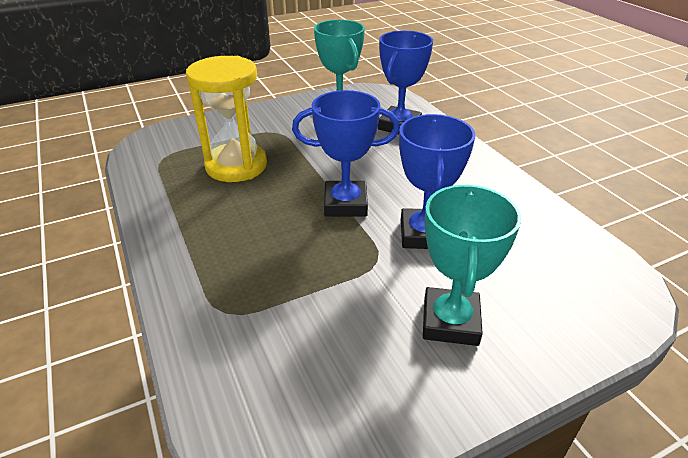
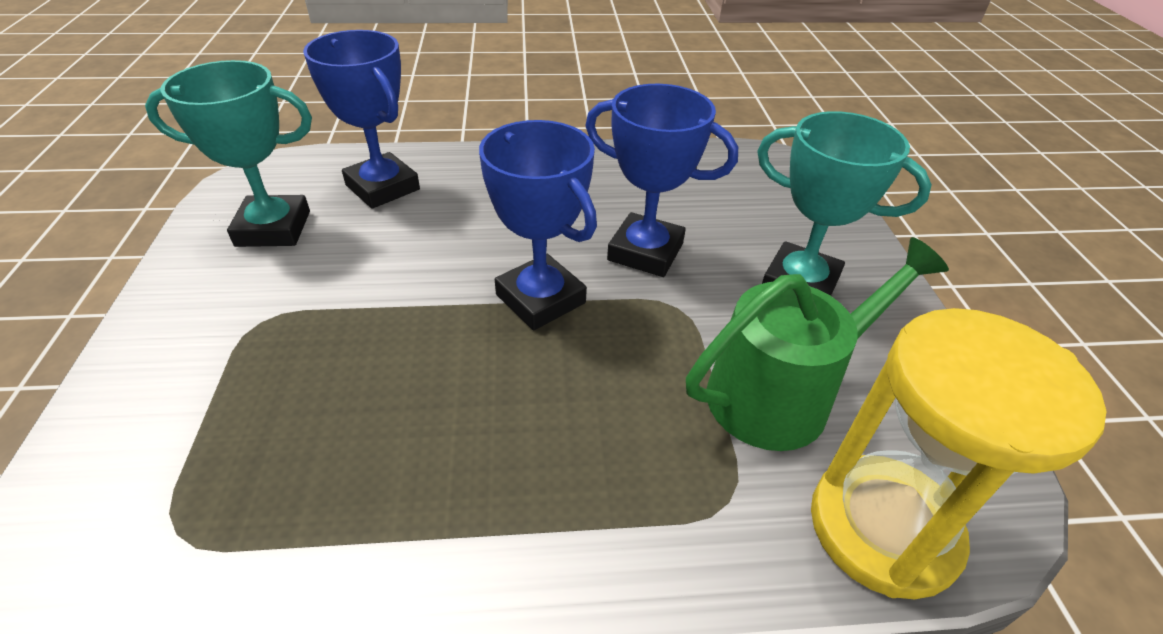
camera: 70 degrees left, 5 degrees up
yellow hourglass [186,56,267,182] -> yellow hourglass moved to [811,308,1107,599]
blue trophy [292,90,400,217] -> blue trophy turned 60 degrees counterclockwise [479,120,597,330]
none -> green watering can [686,237,949,451]

